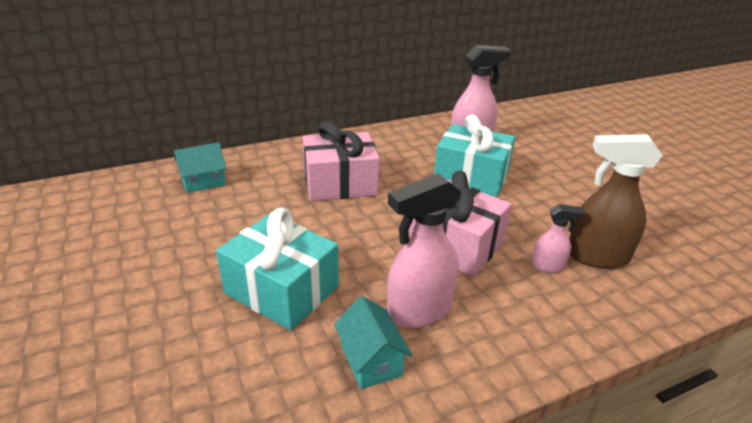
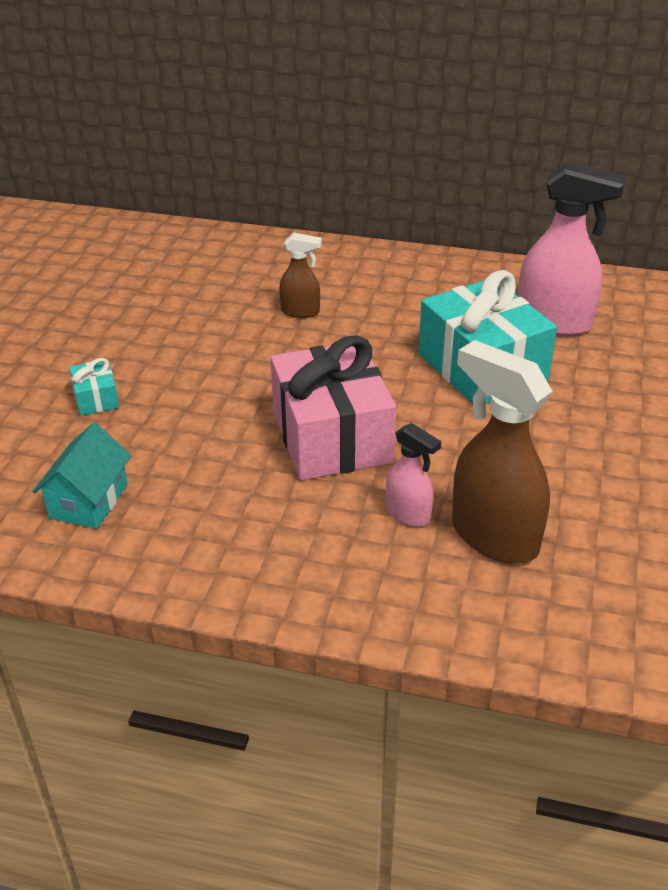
camera: 40 degrees right, 5 degrees up
turquoise house [174,142,227,193] -> none
turquoise gift [216,208,339,330] -> turquoise gift [69,358,119,416], size x0.43
pink gift [303,121,380,201] -> brown spray bottle [279,233,322,318]
pink spray bottle [387,173,461,328] -> none

